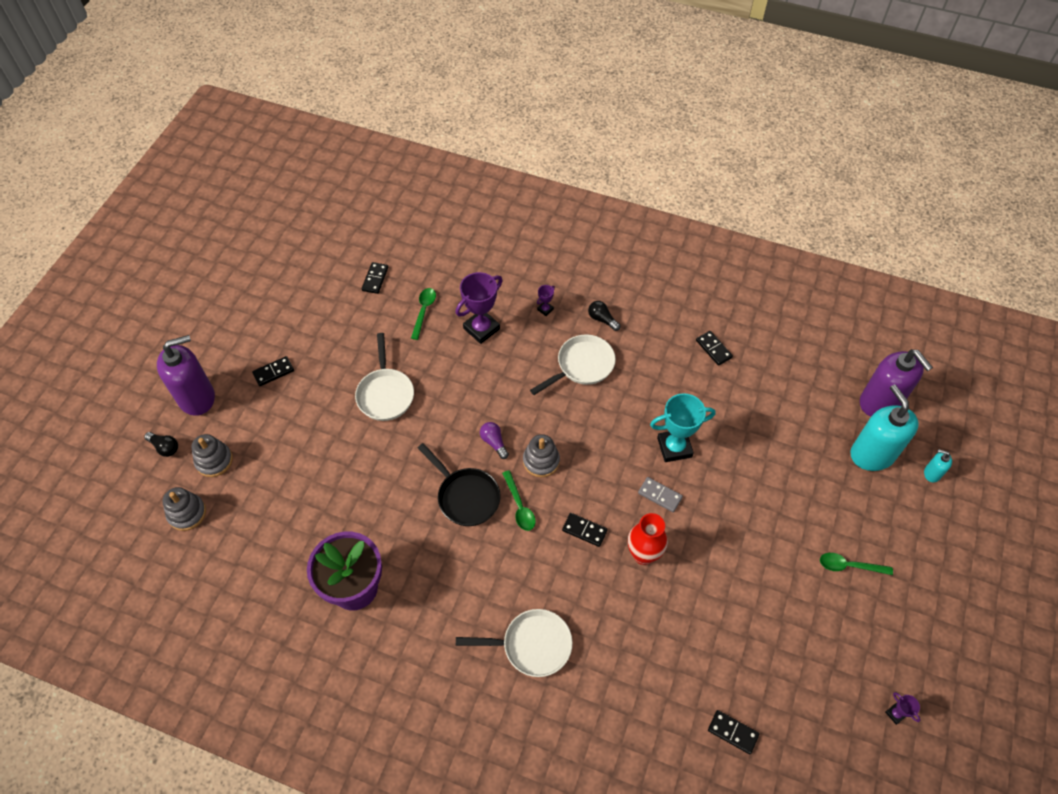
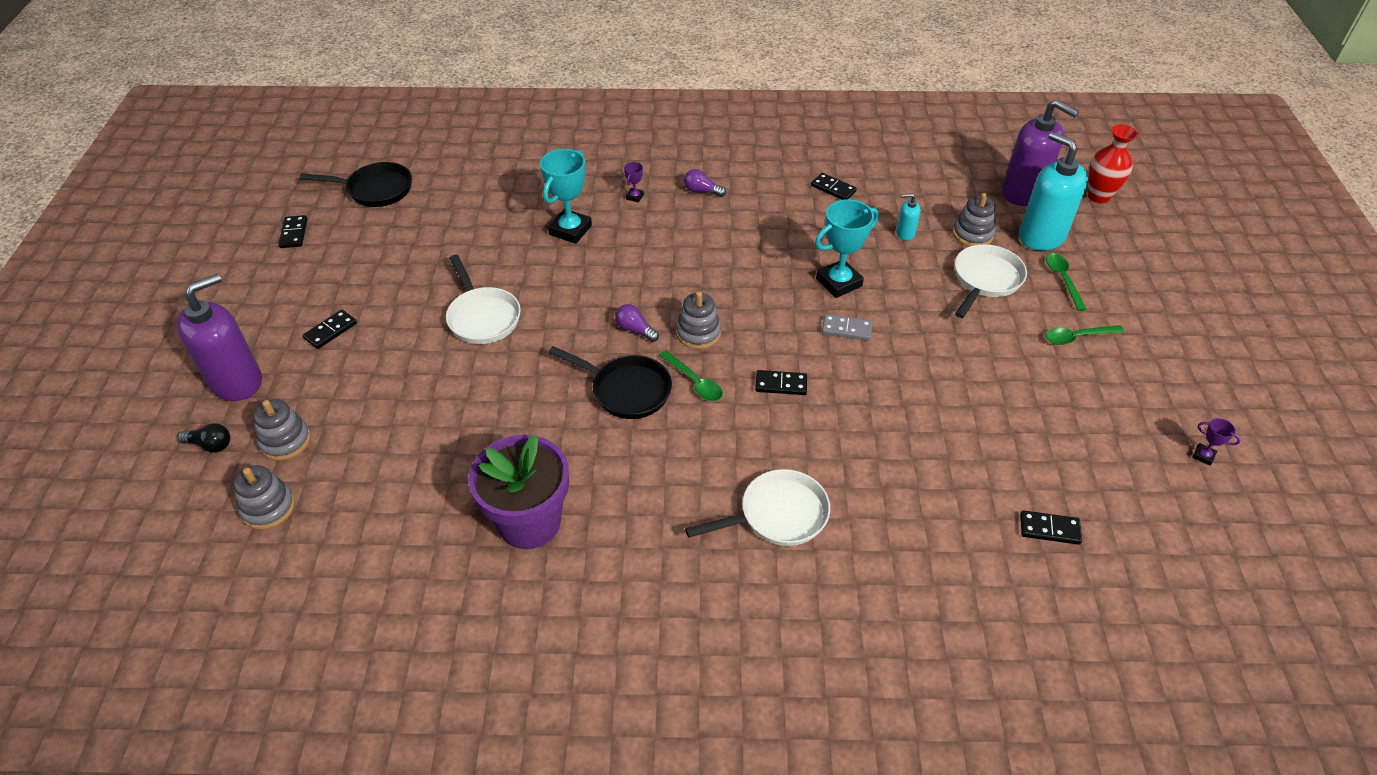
camera: 20 degrees left, 10 degrees down
black domino [362,262,388,294] -> black domino moved to [279,215,307,248]
green spoon [411,288,436,340] -> green spoon moved to [1046,253,1086,311]
purple trophy [455,272,502,344] -> turquoise trophy [540,149,592,244]
white pan [530,335,616,395] -> white pan moved to [955,244,1027,318]
black light bulb [588,301,620,331] -> purple light bulb [684,169,726,197]
red vase [628,513,668,565] -> red vase moved to [1088,124,1138,203]
turquoise soap dispenser [924,449,952,482] -> turquoise soap dispenser moved to [896,193,920,241]
none -> black pan [300,162,412,207]
none -> grey stacking toy [953,193,996,247]

